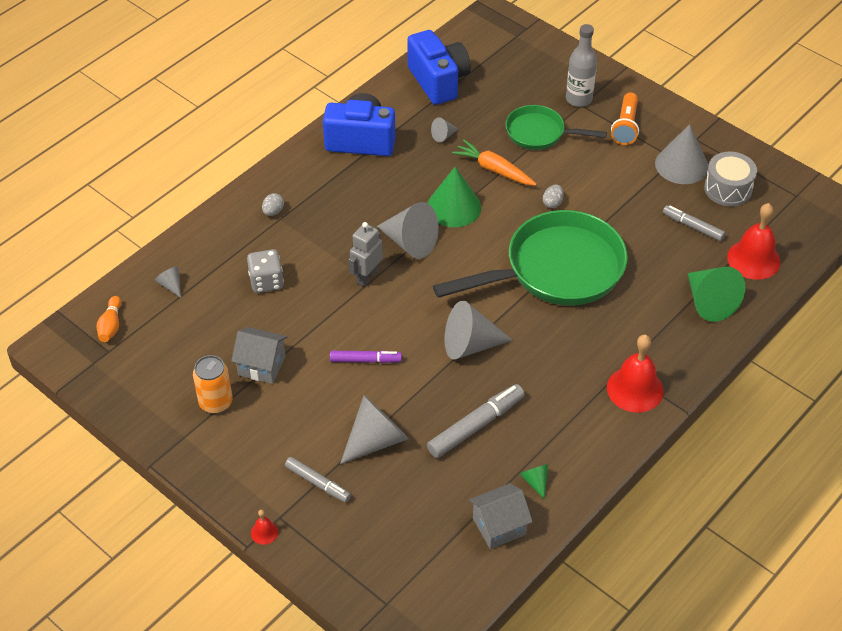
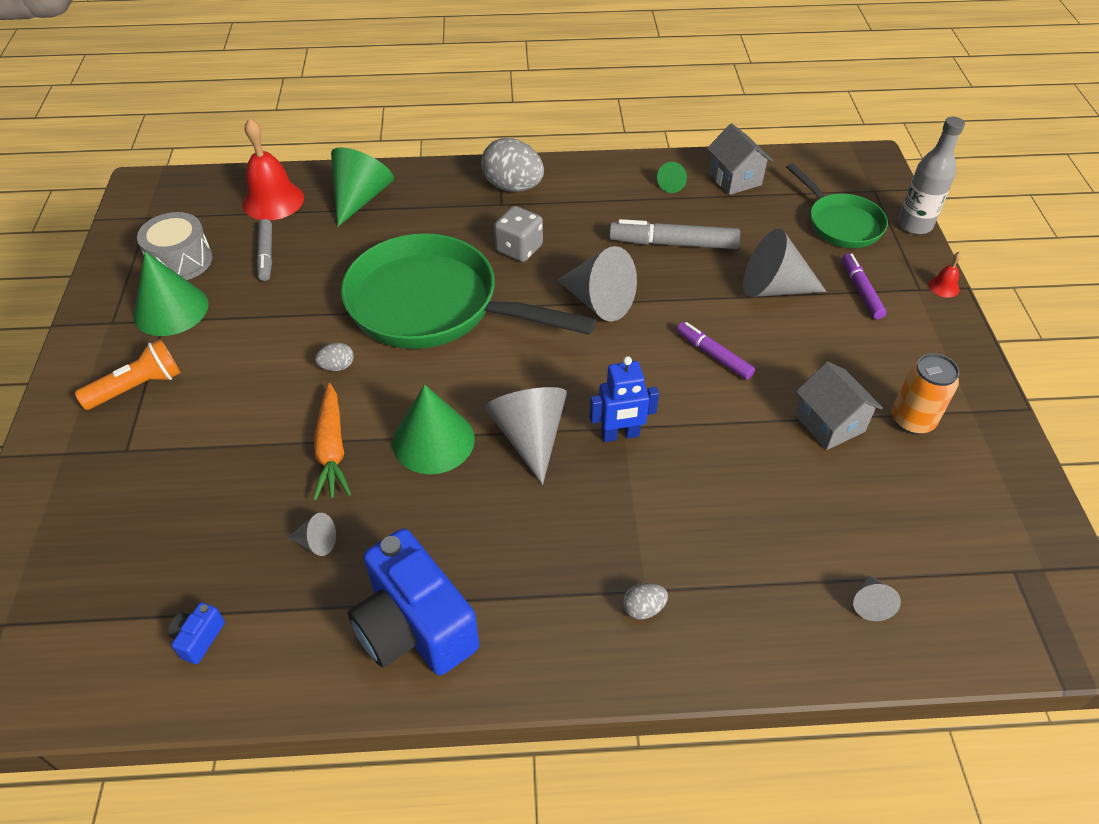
camera: 135 degrees left, 0 degrees up
orange bowling pin [96,296,121,342] -> none
grey dice [247,249,284,293] -> grey dice moved to [494,206,543,262]
grey marker [285,457,351,502] -> purple marker [842,253,887,319]
grey robot [349,222,383,286] -> blue robot [590,356,659,442]
blue camera [407,30,471,105] -> blue camera [168,602,225,664], size x0.41
grey house [469,483,533,549] -> grey house turned 45 degrees clockwise [707,123,773,195]
green pan [505,105,607,150] -> green pan moved to [786,163,888,248]
grey bottle [566,24,597,107] -> grey bottle moved to [898,117,965,235]
red bell [607,335,664,413] -> grey egg [481,138,544,192]
grey cone [655,124,708,184] -> green cone [133,252,209,336]

